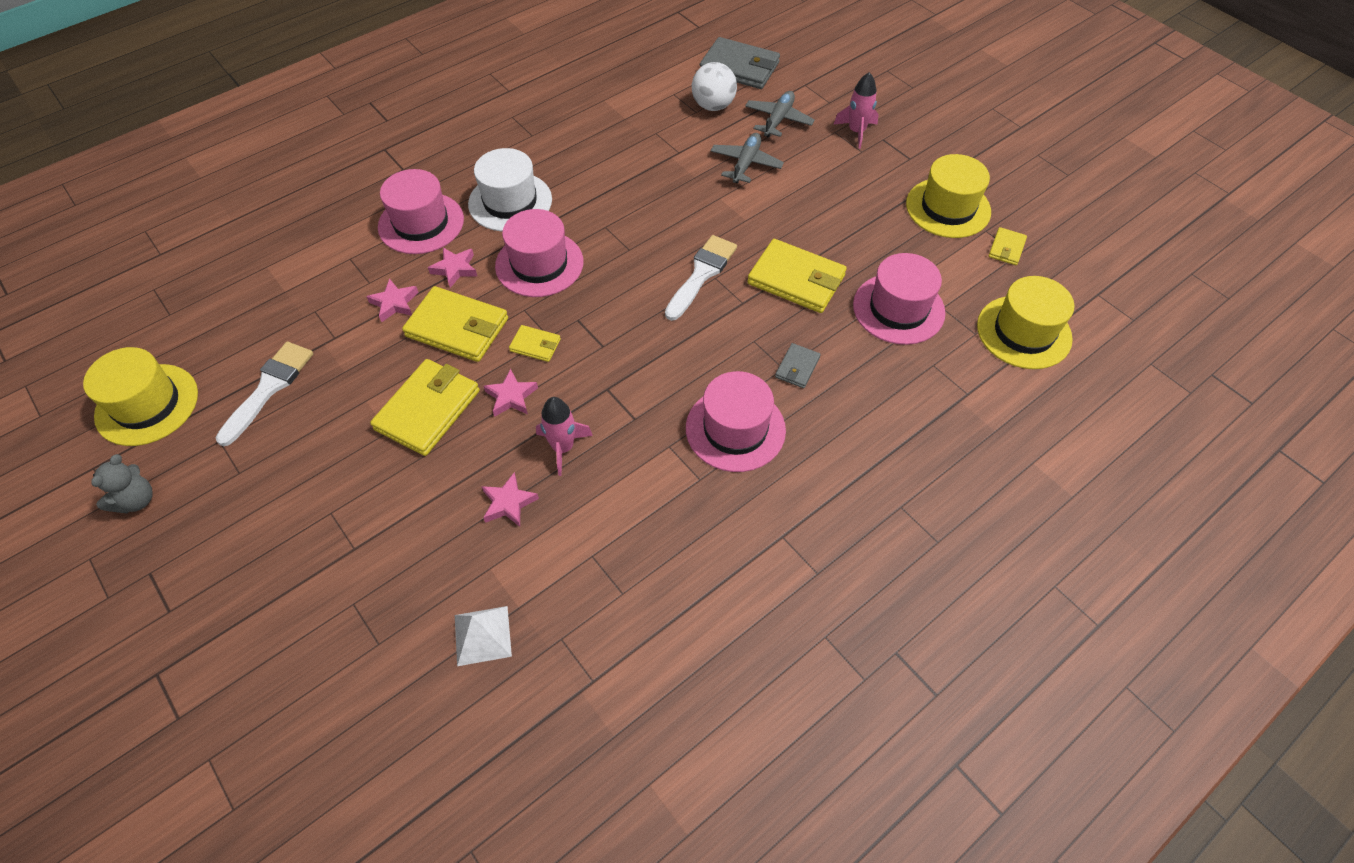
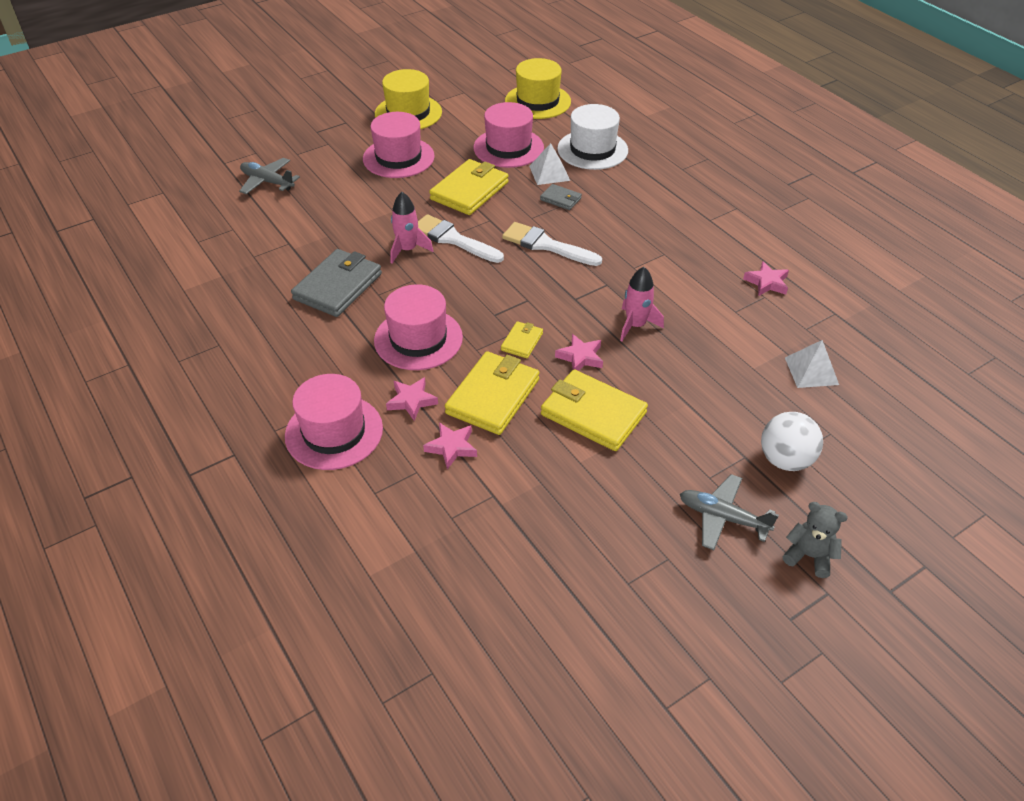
camera: 85 degrees left, 10 degrees down
yellow hat [83,347,198,446] -> none
grey teddy bear [91,454,153,514] -> grey teddy bear moved to [783,502,848,578]
white brush [216,342,313,446] -> white brush moved to [502,222,602,266]
white hat [468,148,552,232] -> white hat moved to [557,104,628,170]
pink star [481,472,539,527] -> pink star moved to [743,261,789,296]
pink hat [686,371,786,472] -> pink hat moved to [363,112,435,178]
white ball [692,62,737,111] -> white ball moved to [761,412,823,471]
grey wallet [700,37,780,89] -> grey wallet moved to [291,249,382,317]
grey plane [711,133,784,183] -> grey plane moved to [680,474,779,550]
pink rocket [833,72,879,149] -> pink rocket moved to [390,192,433,264]
yellow wallet [988,227,1027,265] -> none
none -> white pyramid [529,143,570,185]

